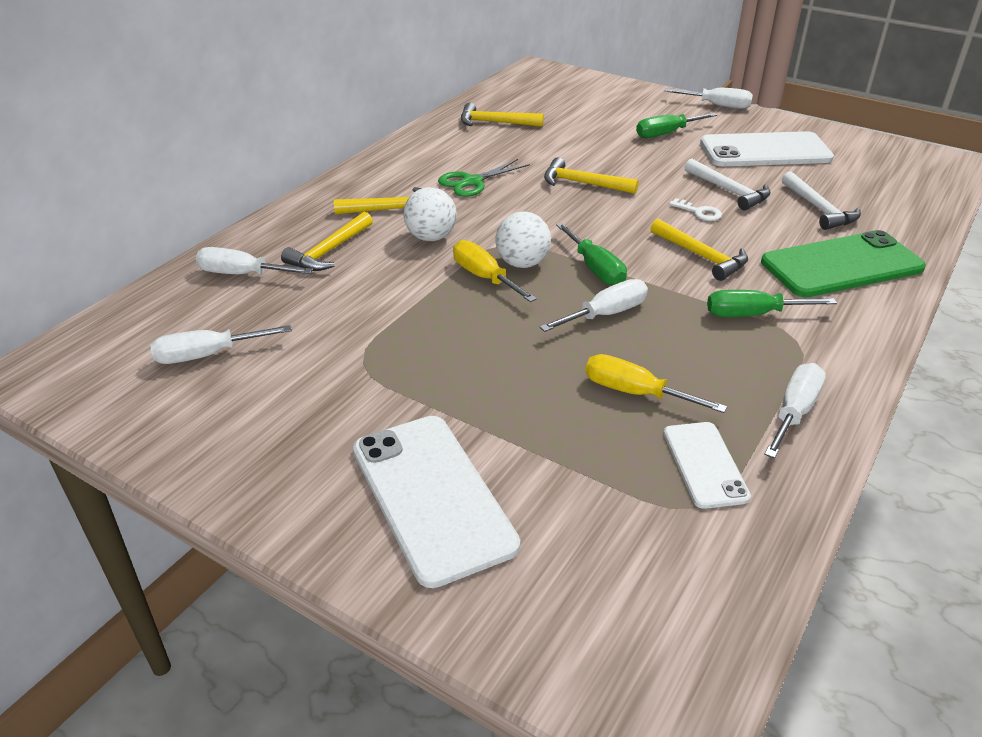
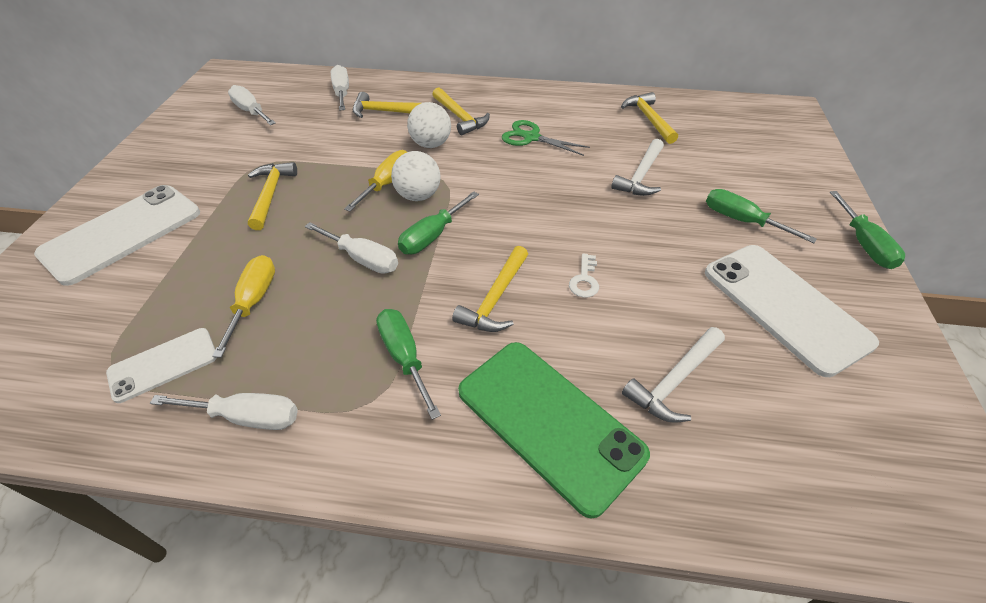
camera: 65 degrees right, 10 degrees up
yellow hammer [544,157,639,194] -> yellow hammer moved to [248,162,297,230]
white screwdriver [665,88,753,109] -> green screwdriver [830,191,905,269]
white hammer [685,159,771,210] -> white hammer moved to [611,139,664,196]

